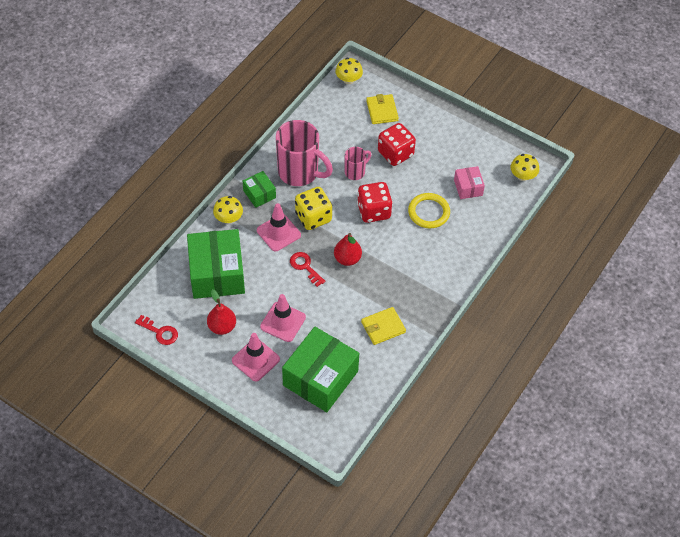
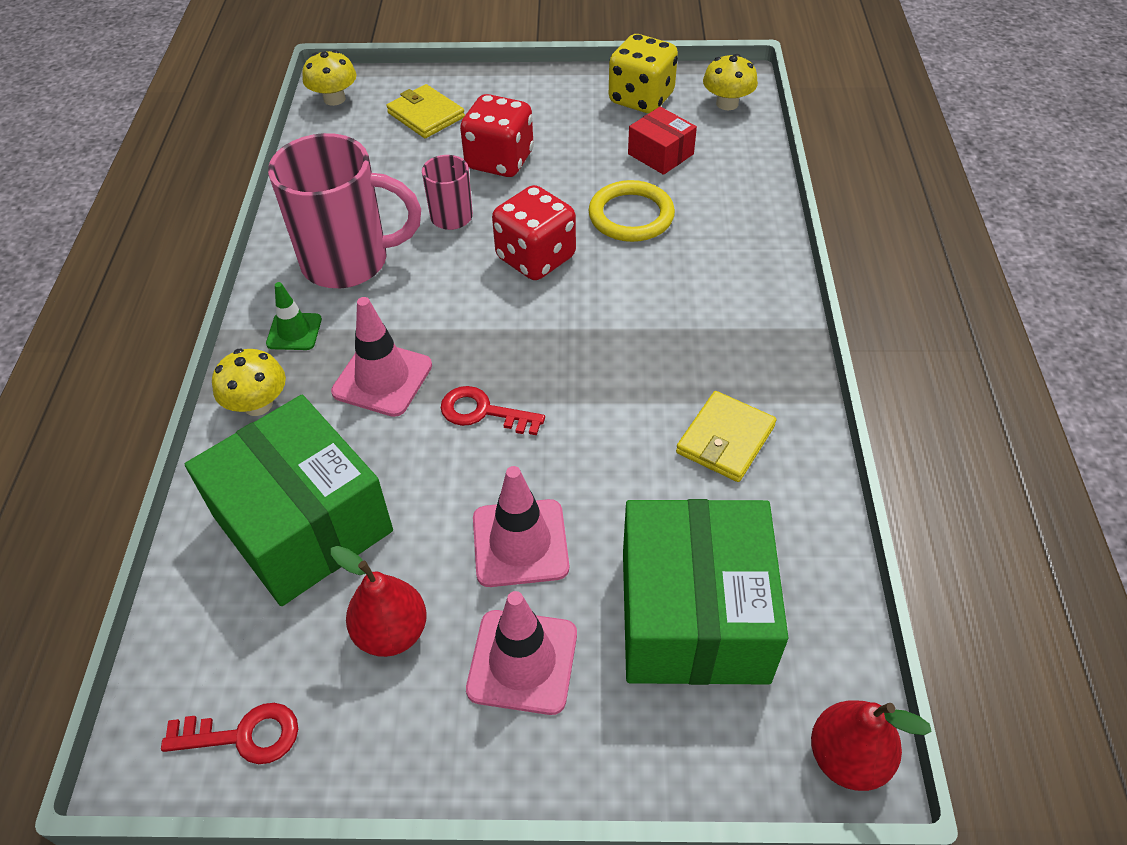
camera: 30 degrees left, 5 degrees down
green box [243,171,276,208] -> green traffic cone [266,282,322,350]
yellow dice [295,187,332,230] -> yellow dice moved to [609,34,678,113]
red pear [334,233,362,266] -> red pear moved to [811,700,932,791]
pink box [454,166,485,199] -> red box [628,107,697,175]

